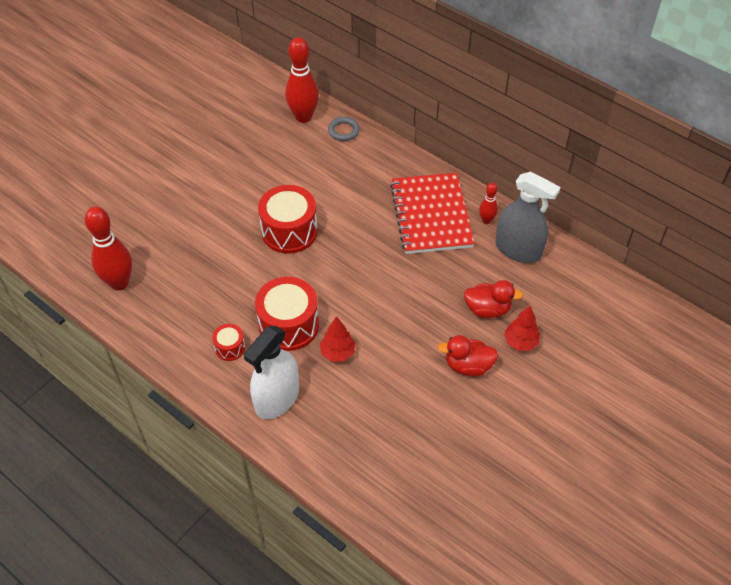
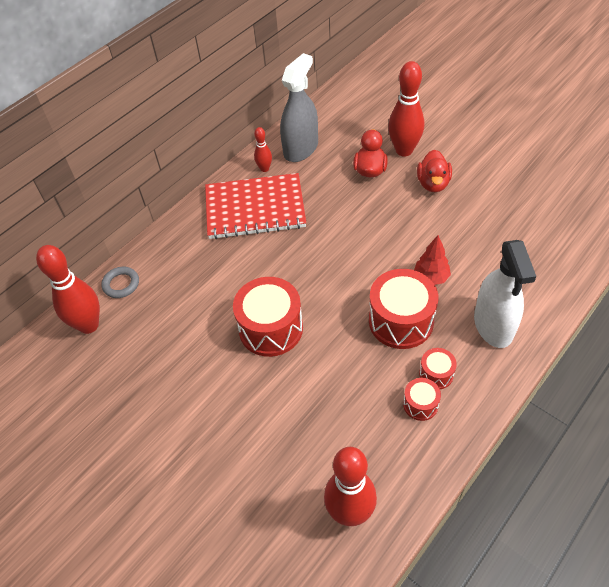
camera: 85 degrees left, 0 degrees up
white spray bottle [244,326,299,419] -> white spray bottle turned 45 degrees clockwise [474,240,536,348]
red tree [504,306,540,351] -> red bowling pin [388,61,424,157]
none -> red drum [403,378,441,421]

